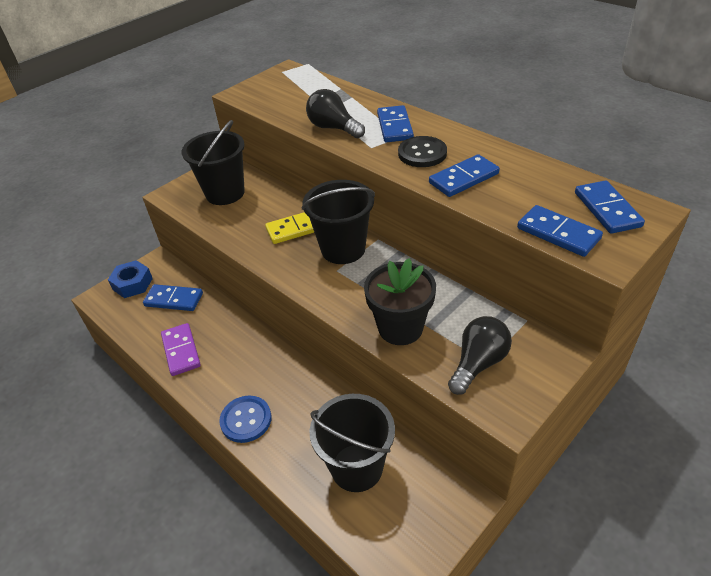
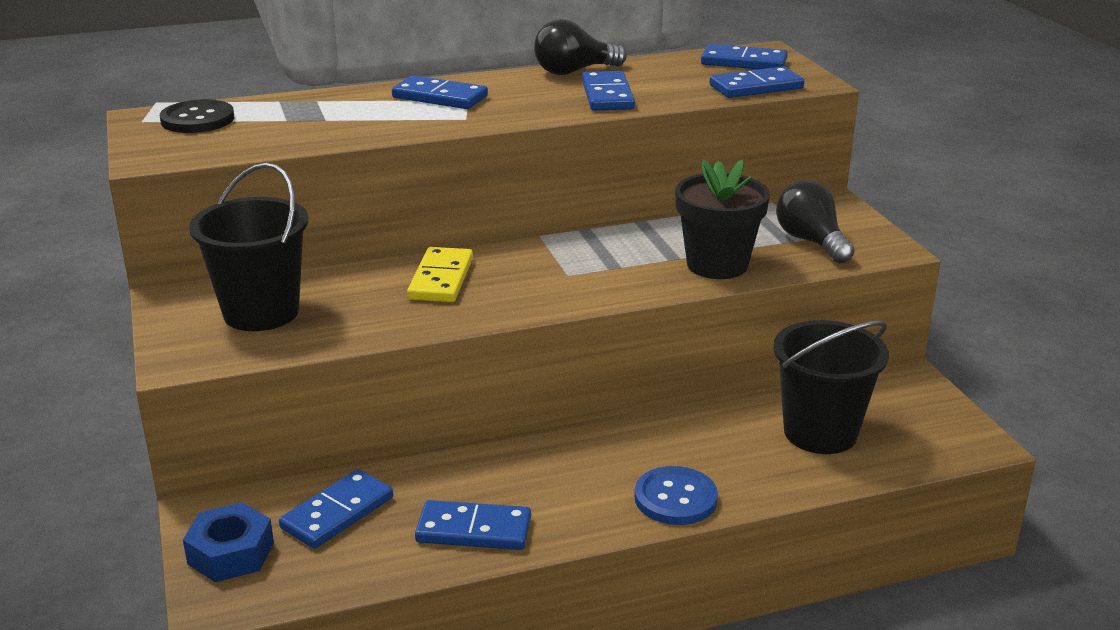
camera: 65 degrees left, 15 degrees down
purple domino [161,323,201,376] -> blue domino [415,500,531,550]
black bucket [302,180,375,264] -> none
black light bulb [306,89,365,138] -> black light bulb moved to [534,19,627,75]
black button [398,136,447,167] -> black button moved to [160,99,234,133]

